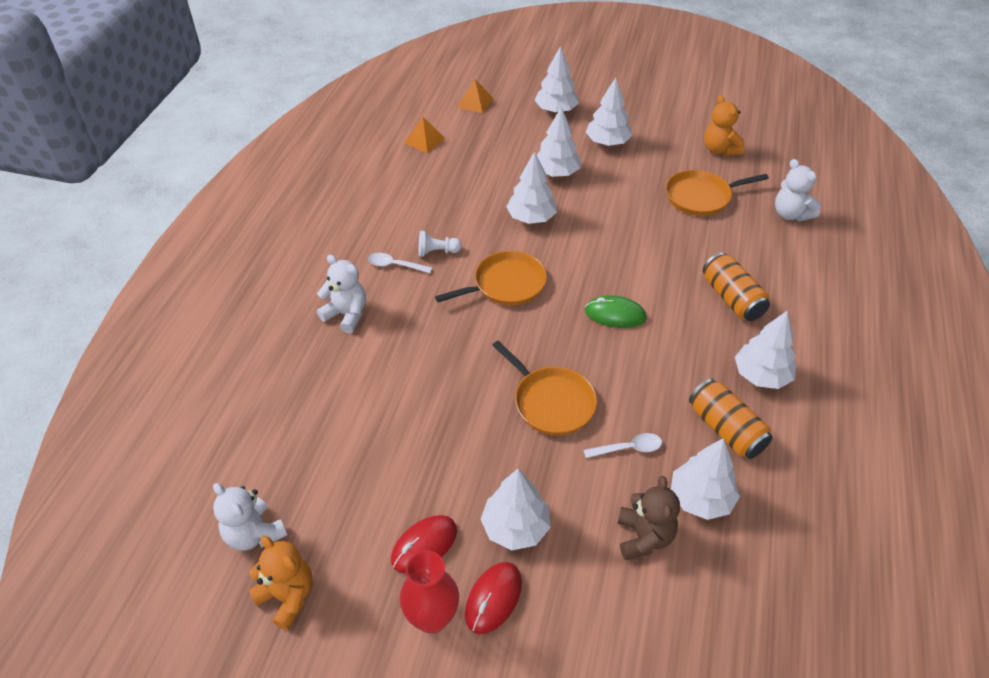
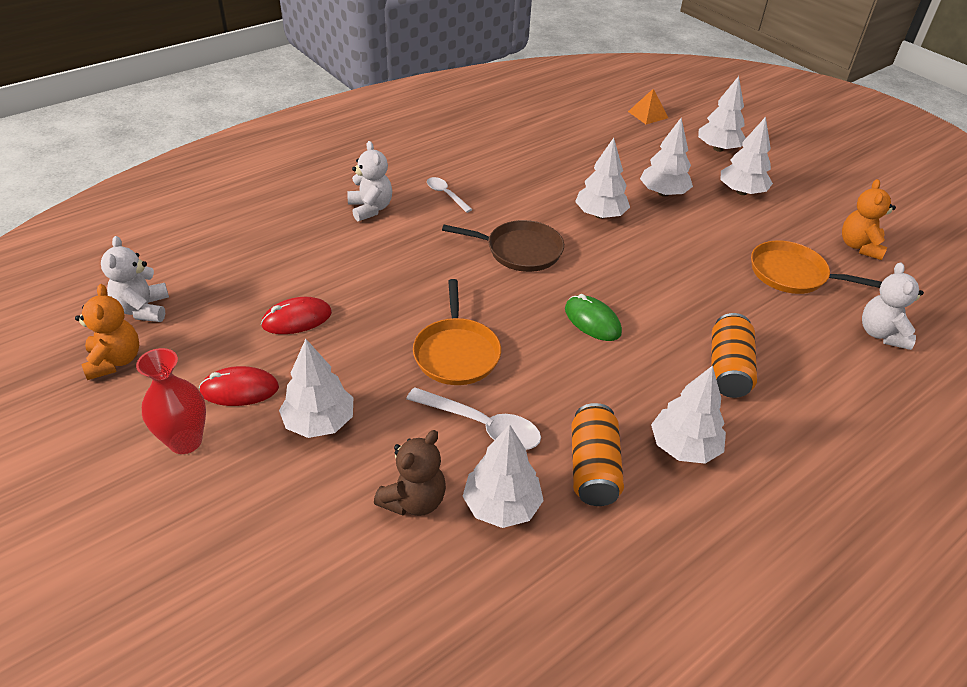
camera: 35 degrees right, 5 degrees down
orange pyramid [404,117,445,153] -> none
white pawn [419,231,462,257] -> none
orange pan [435,251,547,306] -> brown pan [442,220,564,272]
red mouse [465,562,522,634] -> red mouse moved to [261,297,332,334]
white spoon [584,433,662,458] -> white spoon [406,387,541,450], size x1.63

